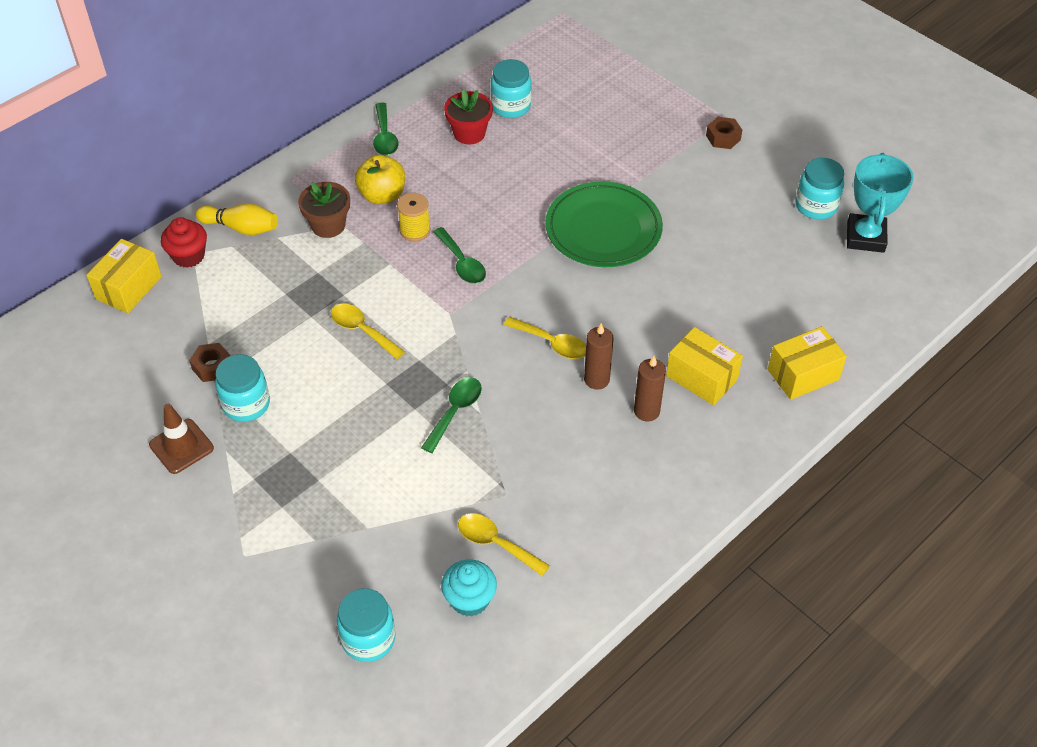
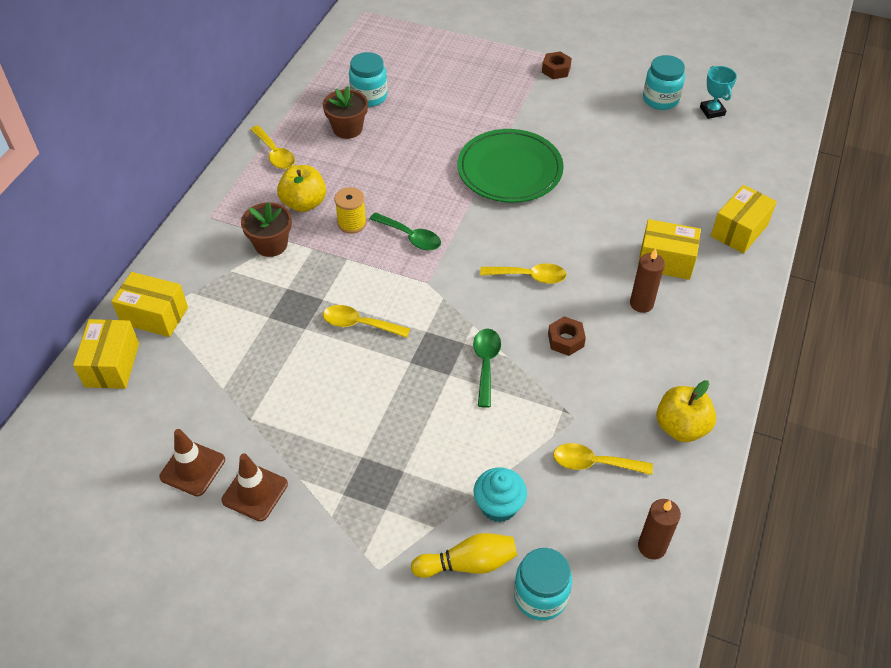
camera: 25 degrees left, 0 degrees up
red cupcake [161,217,207,268] -> yellow box [111,272,188,337]
brown nut [189,343,230,382] -> brown nut moved to [548,316,586,356]
yellow bowling pin [196,203,278,235] -> yellow bowling pin moved to [411,533,517,578]
turquoise jar [215,354,270,422] -> none
green spoon [373,102,399,156] -> yellow spoon [250,125,295,169]
turquoise cupcake [441,559,497,617] -> turquoise cupcake moved to [474,468,527,522]
red flower pot [444,89,493,144] -> brown flower pot [323,86,368,139]
brown candle [584,323,614,390] -> brown candle moved to [638,499,681,560]
turquoise trophy [847,153,914,253] -> turquoise trophy [700,66,737,119], size x0.60
none -> brown traffic cone [159,429,225,497]
none -> yellow apple [656,380,716,442]

